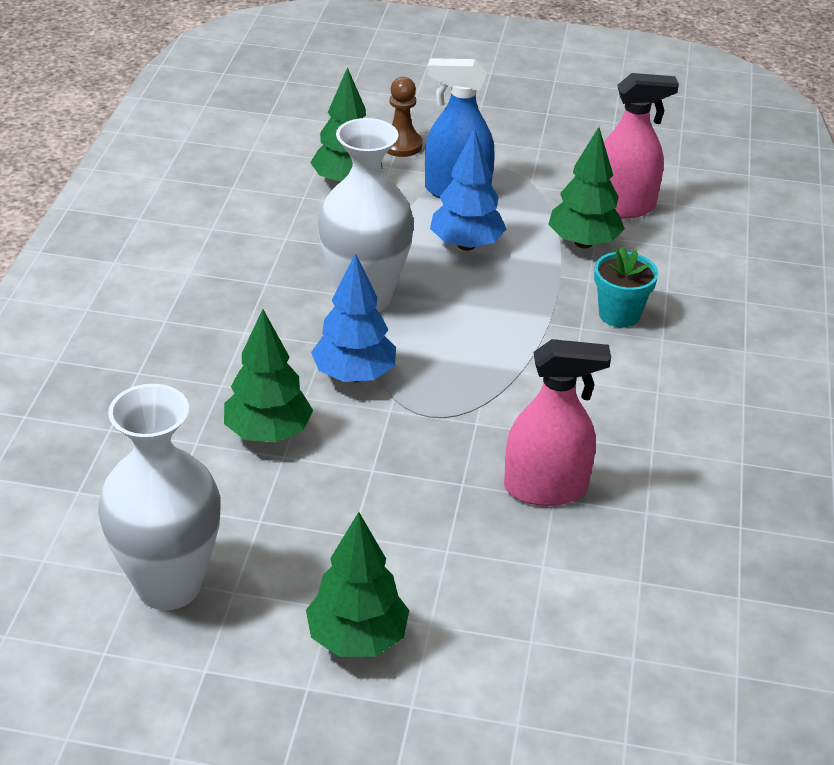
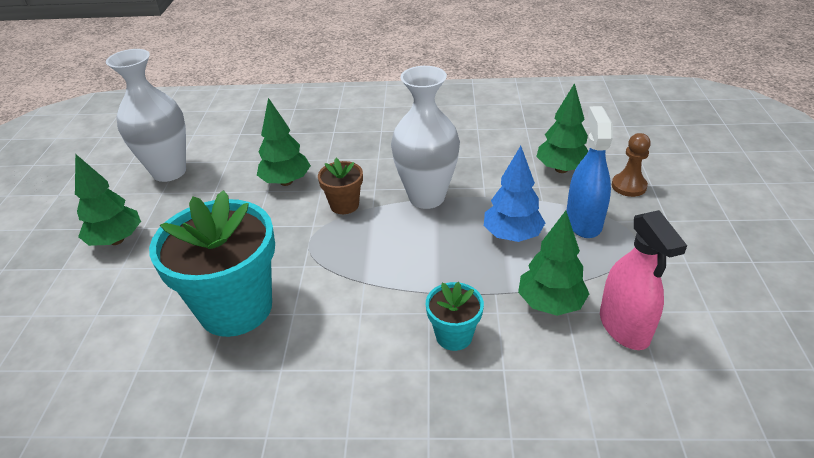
camera: 85 degrees right, 0 degrees up
blue tree [311,253,396,382] -> brown flower pot [318,158,363,214]
pink spray bottle [504,339,611,506] -> turquoise flower pot [149,190,275,337]

